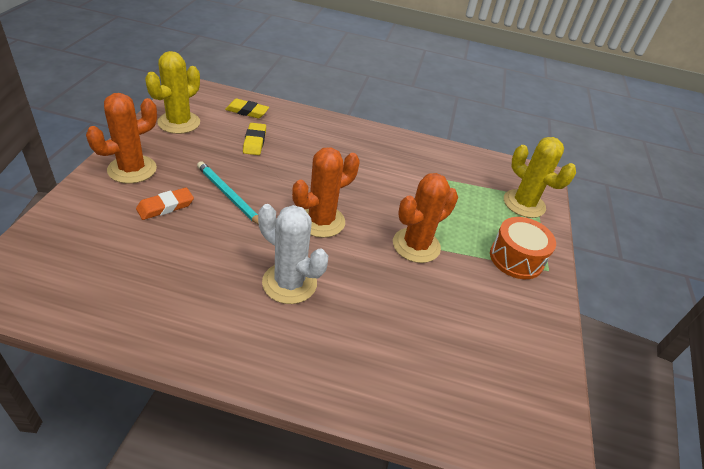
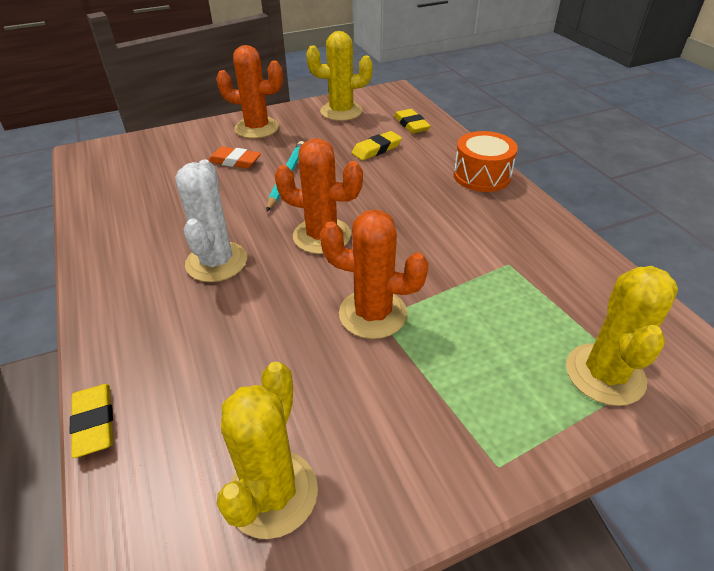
camera: 60 degrees right, 0 degrees up
orange drum [490,217,556,279] -> orange drum moved to [453,131,518,192]
none -> yellow eraser [70,384,113,458]
none -> yellow cactus [217,361,318,539]

